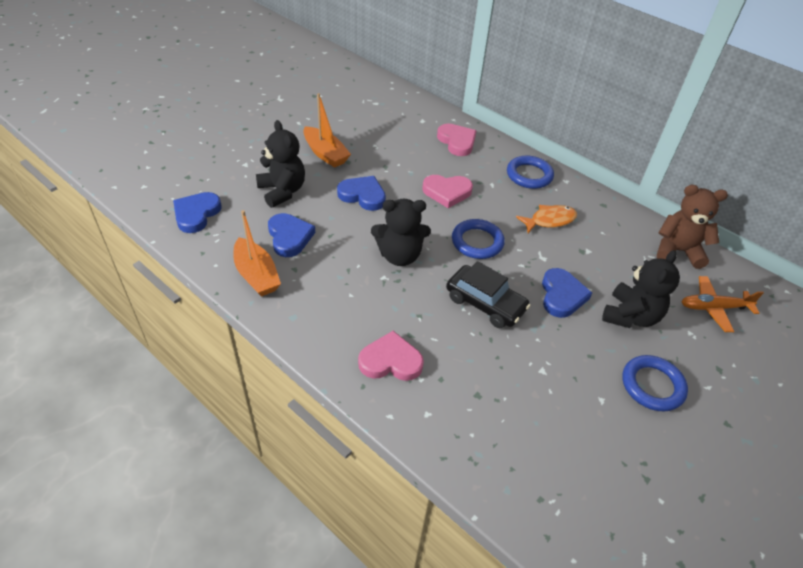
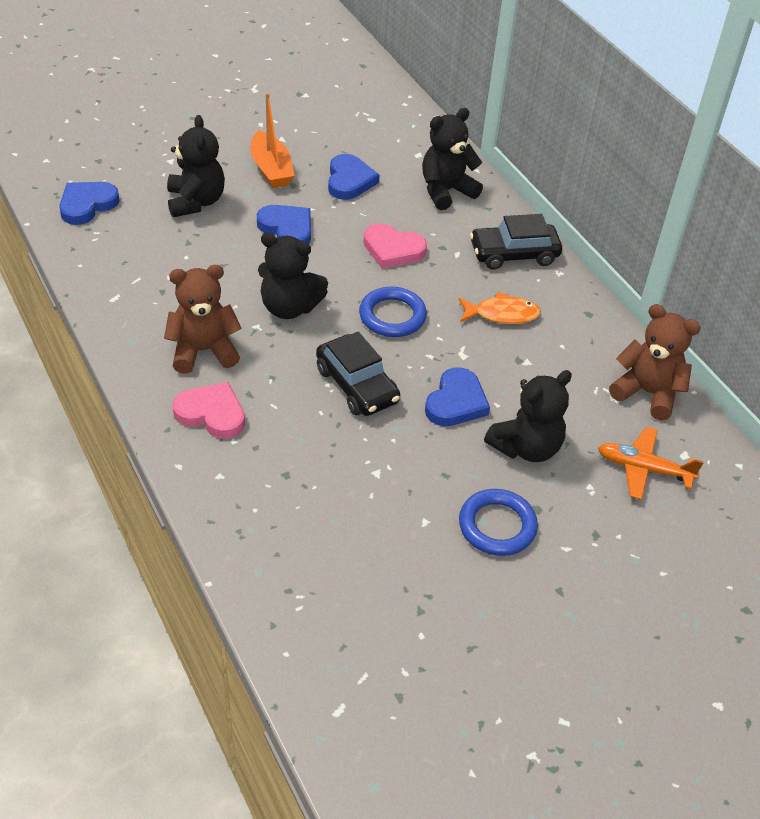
camera: 20 degrees right, 0 degrees up
orange boat [233,210,281,296] -> none
blue heart [268,213,315,257] -> blue heart moved to [328,154,379,200]
pink heart [437,123,476,156] -> black teddy bear [422,108,483,210]
blue ring [507,156,554,189] -> black car [470,214,562,270]
none -> brown teddy bear [164,265,242,374]

